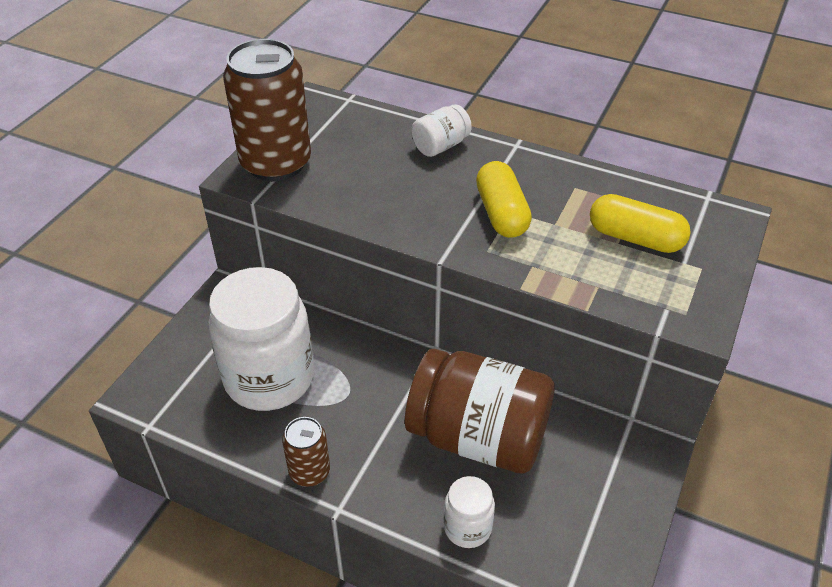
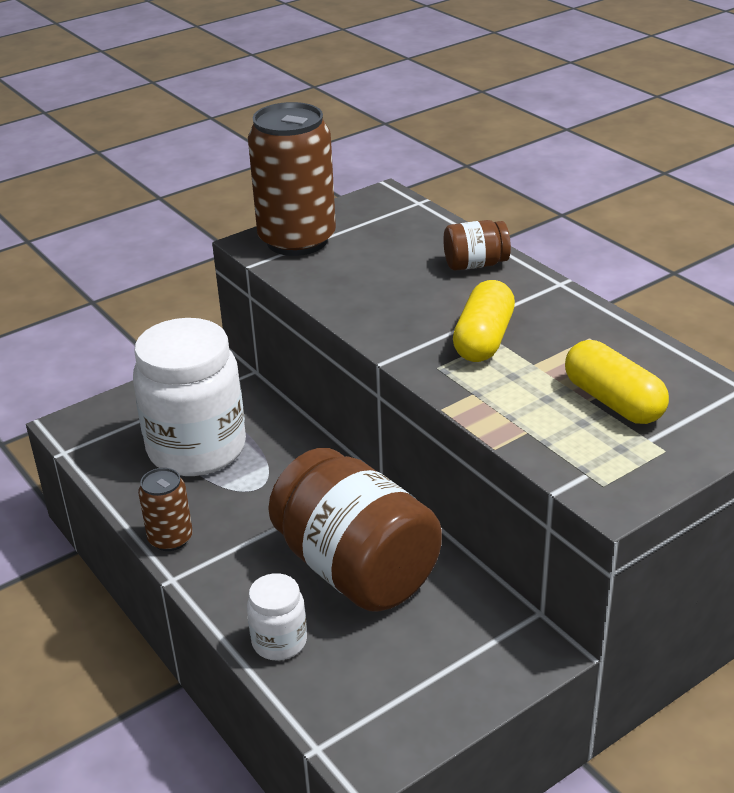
camera: 30 degrees right, 10 degrees down
white jar [411,104,472,157] -> brown jar [443,220,511,271]

